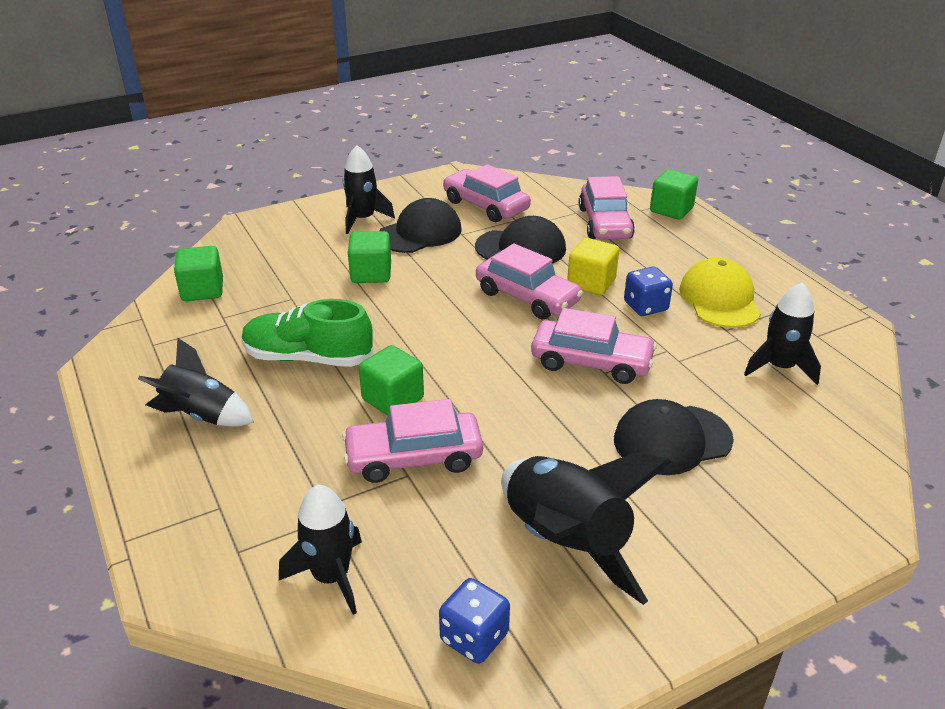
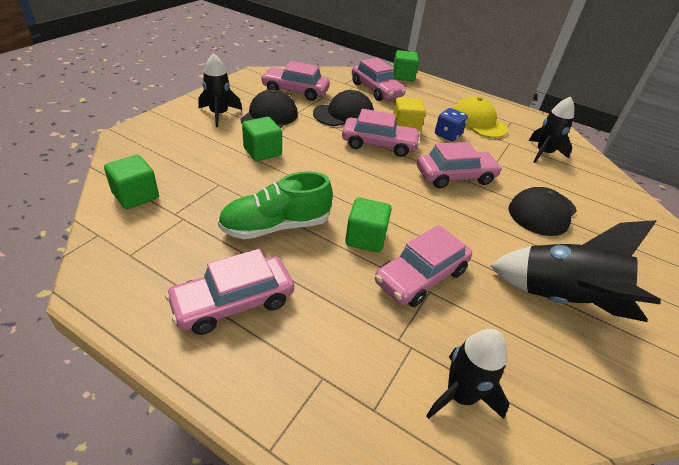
camera: 35 degrees left, 5 degrees up
black rocket [138,338,254,427] -> pink car [165,249,294,335]
blue dice [439,578,510,664] -> none

